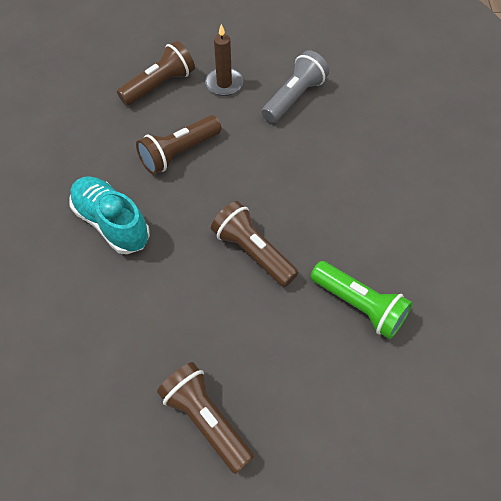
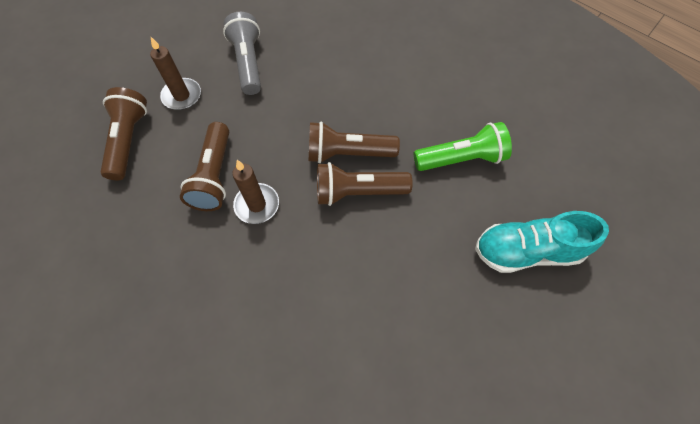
camera: 50 degrees left, 5 degrees up
turquoise shoe [69,176,150,254] -> turquoise shoe moved to [475,211,609,273]
brown flashlight [157,362,254,474] -> brown flashlight moved to [309,121,400,163]
none -> brown candle [232,160,279,224]

